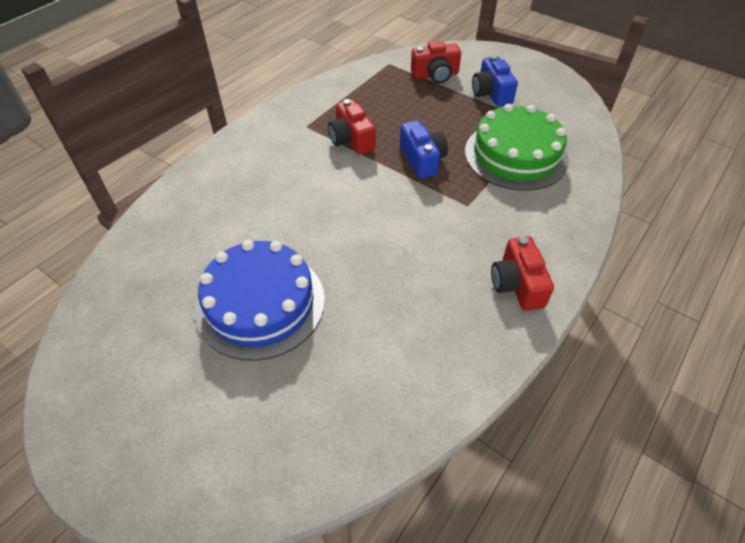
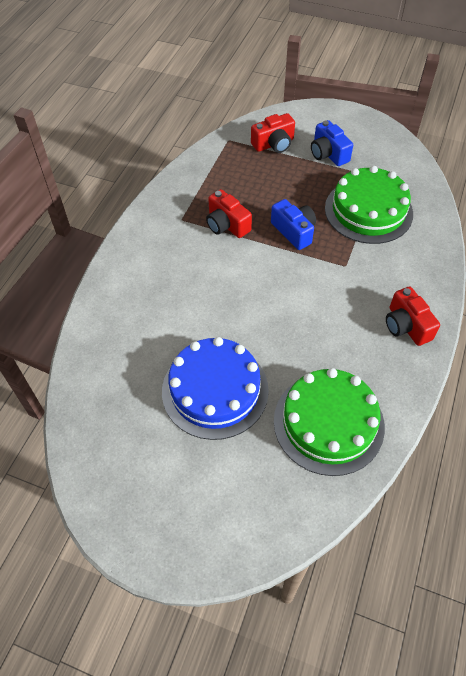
camera: 15 degrees left, 5 degrees up
none -> green cake [274,368,385,476]

